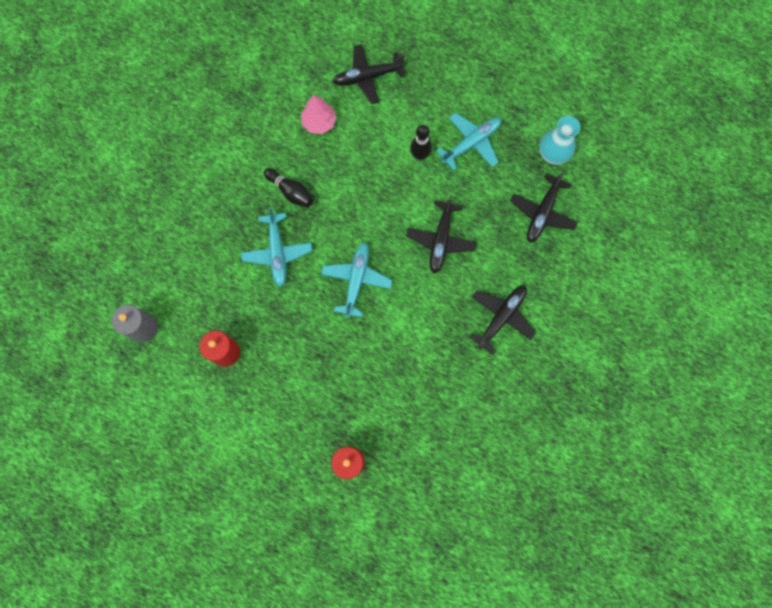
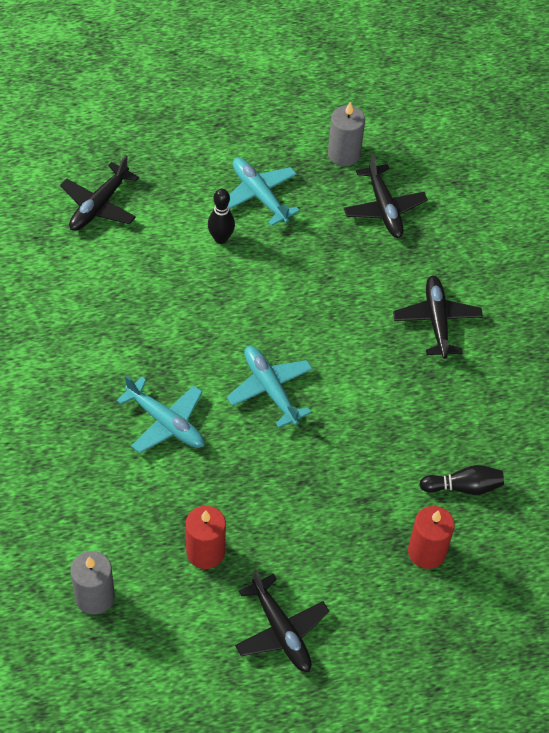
camera: 45 degrees left, 20 degrees down
black bowling pin [264,168,313,208] -> black bowling pin moved to [419,465,504,495]
pink tree [301,95,336,134] -> none
black plane [406,195,477,273] -> black plane moved to [235,570,329,672]
turquoise plane [436,113,501,170] -> turquoise plane turned 45 degrees counterclockwise [228,158,300,226]
turquoise vase [539,116,580,165] -> grey candle [328,102,365,166]

